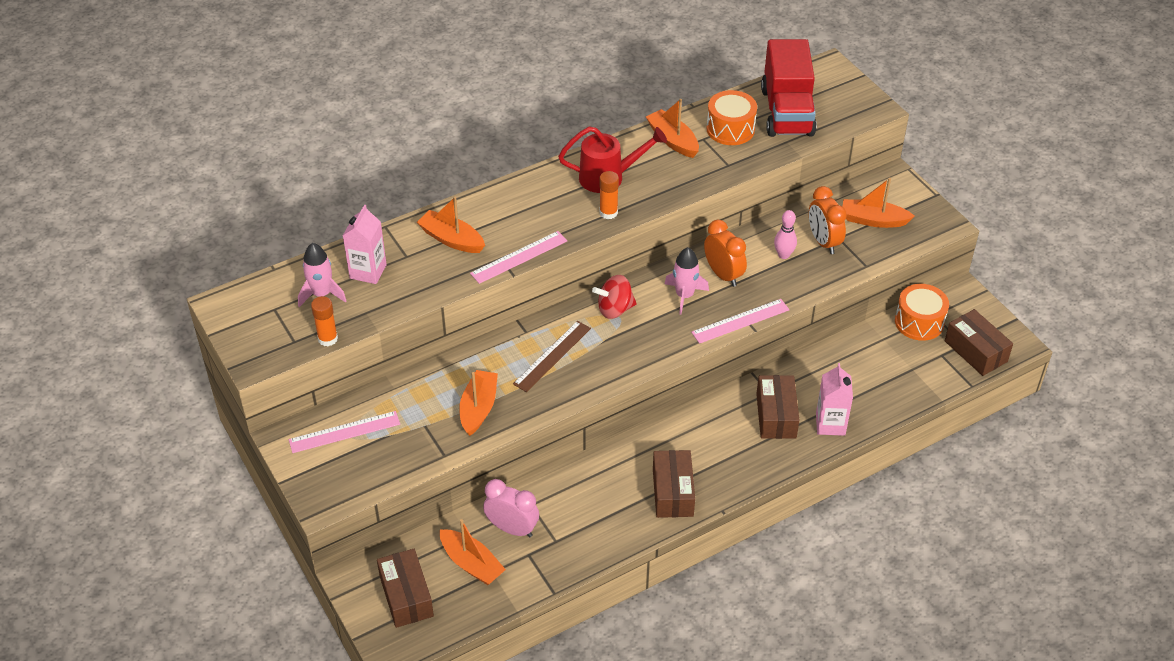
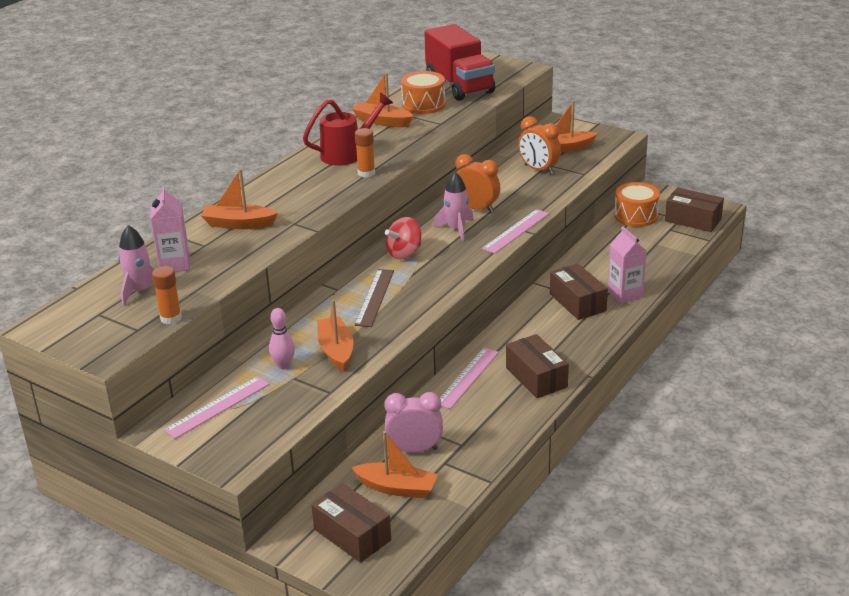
camera: 25 degrees left, 15 degrees down
pink ruler [470,231,567,284] -> pink ruler moved to [440,348,499,409]
pink bowling pin [774,210,797,259] -> pink bowling pin moved to [269,308,295,369]

